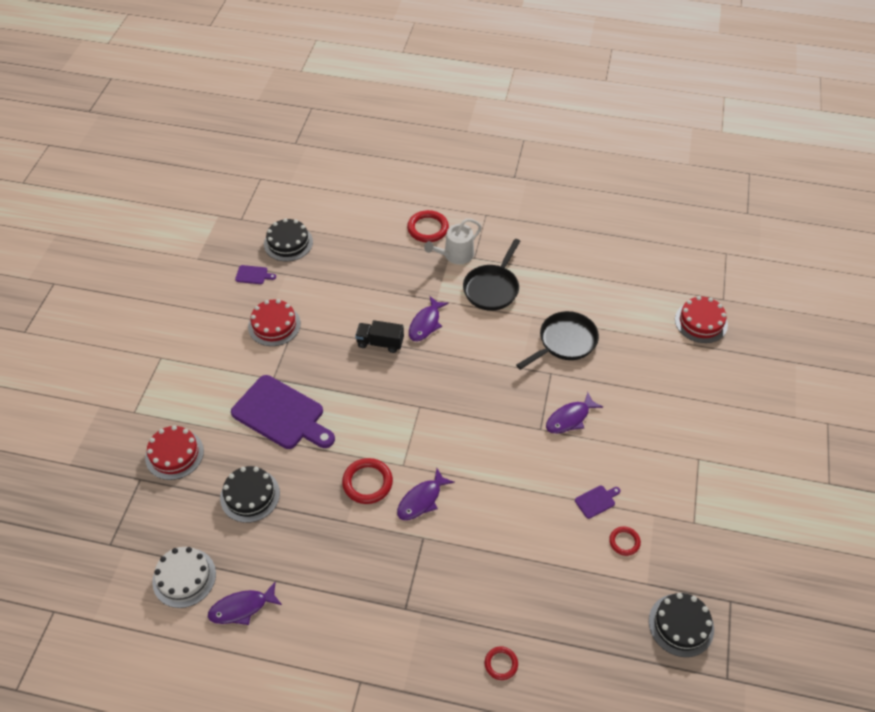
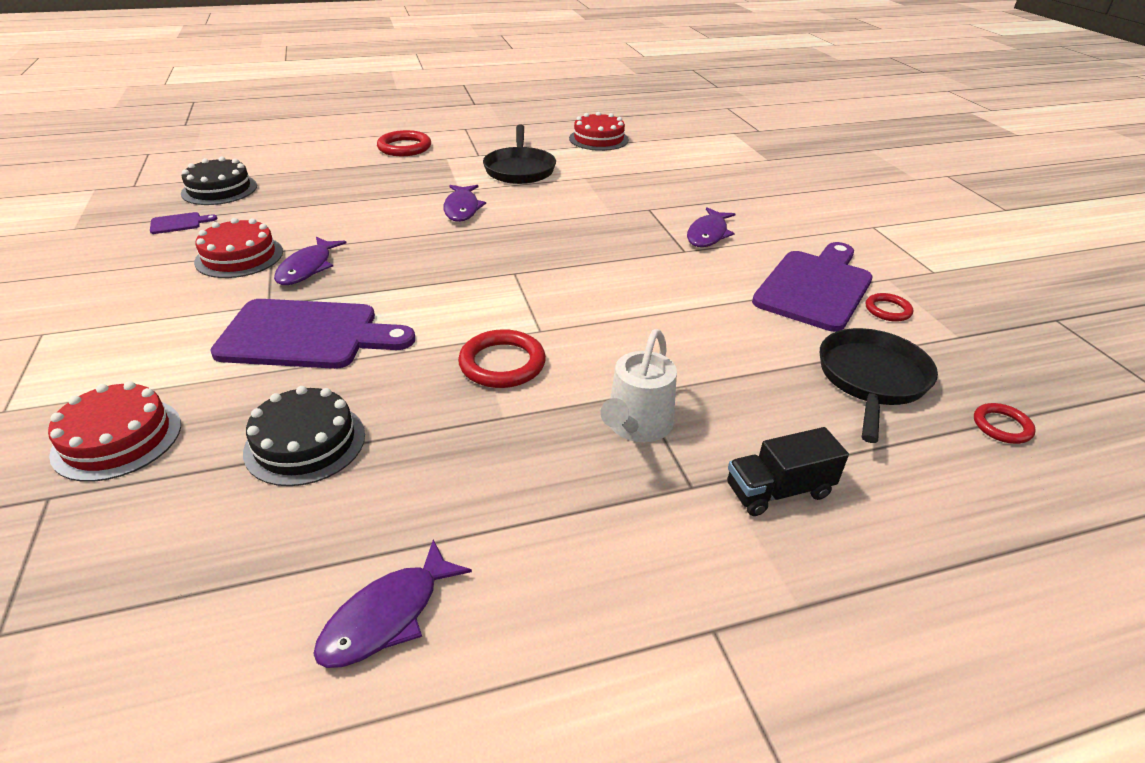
camera: 30 degrees left, 15 degrees down
white cake [152,547,216,608] -> none
black truck [355,320,404,353] -> black truck moved to [727,427,849,516]
purple fish [397,468,455,520] -> purple fish moved to [274,237,346,285]
white watering can [424,218,482,264] -> white watering can moved to [600,329,677,442]
red ring [485,646,518,680] -> red ring moved to [974,403,1036,444]
black pan [516,311,599,370] -> black pan moved to [820,328,938,443]
purple cutting board [575,485,620,519] -> purple cutting board [752,242,873,332], size x2.45
black cake [649,593,714,657] -> none
red cake [675,296,728,343] -> red cake moved to [569,112,629,151]

